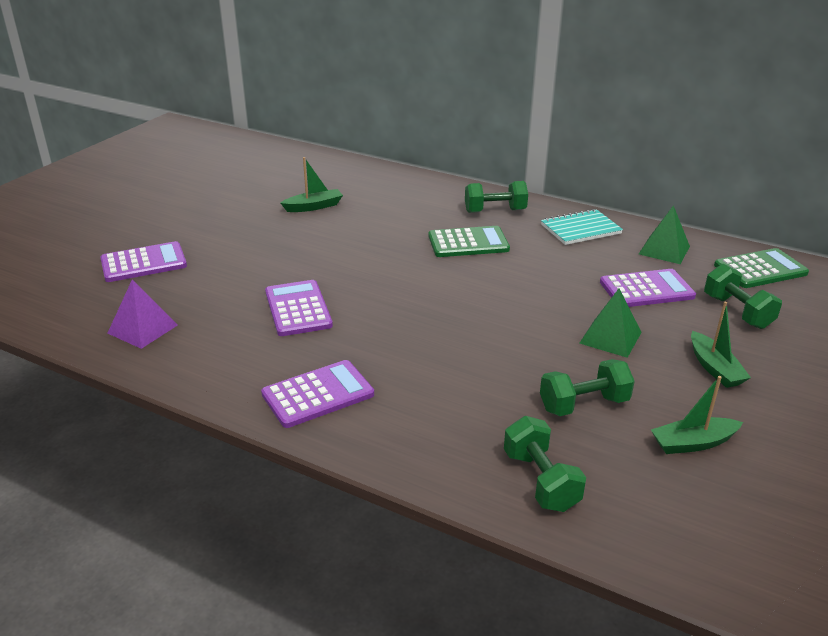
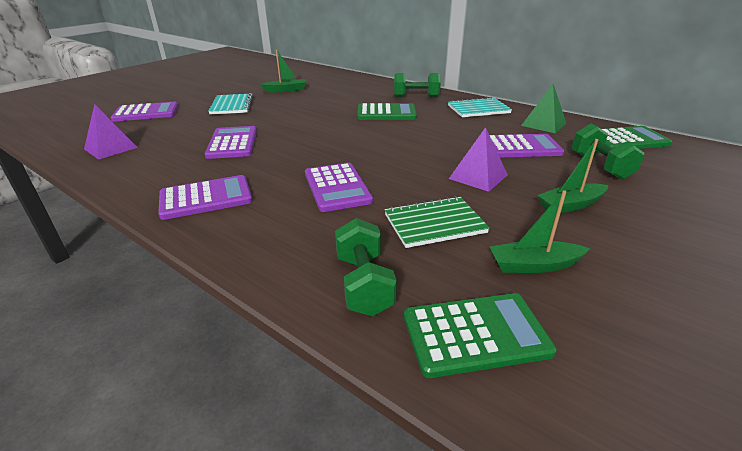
camera: 10 degrees right, 0 degrees up
green dumbbell [540,359,635,416] -> green notebook [385,196,490,248]
green pyramid [579,288,642,358] -> purple pyramid [449,127,508,192]
green boat [691,302,751,388] -> green boat turned 75 degrees clockwise [537,139,608,213]
none -> turquoise notebook [208,93,253,114]
none -> purple calculator [305,163,373,212]
none -> green calculator [404,293,557,378]

